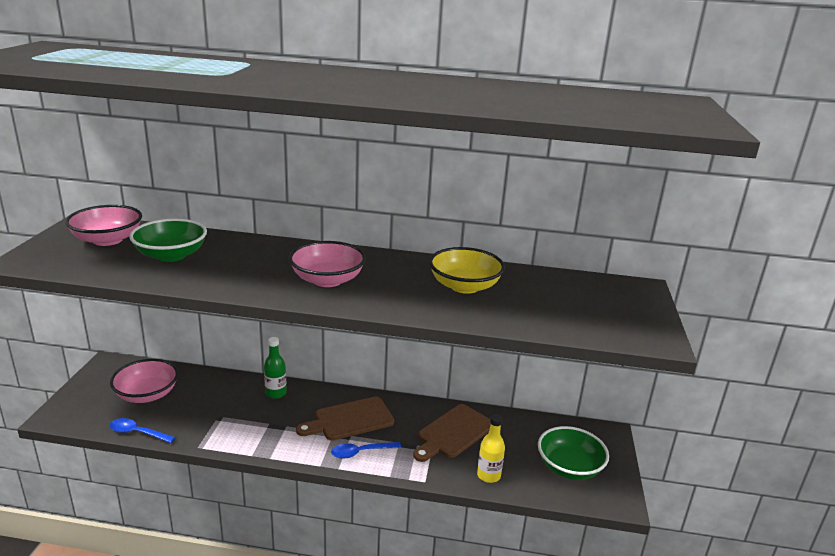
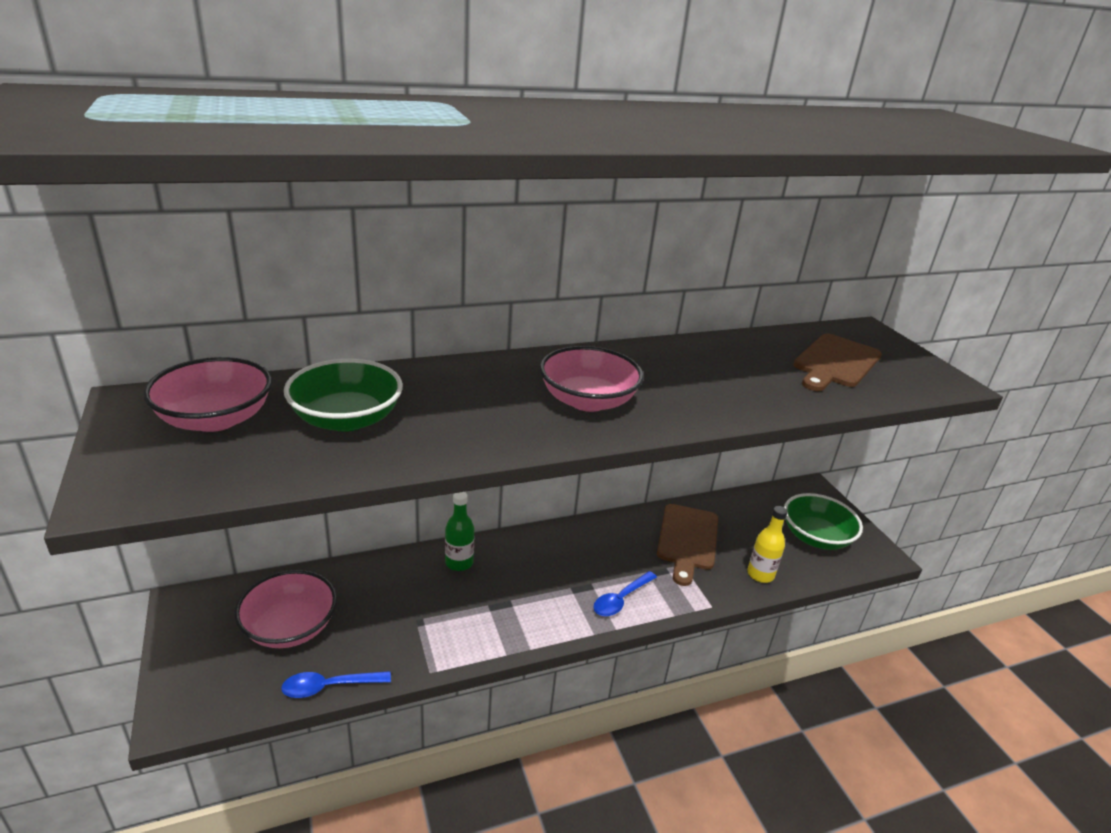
camera: 30 degrees left, 5 degrees up
brown cutting board [296,397,394,440] -> brown cutting board moved to [793,334,882,391]
yellow bowl [429,247,505,294] -> none

